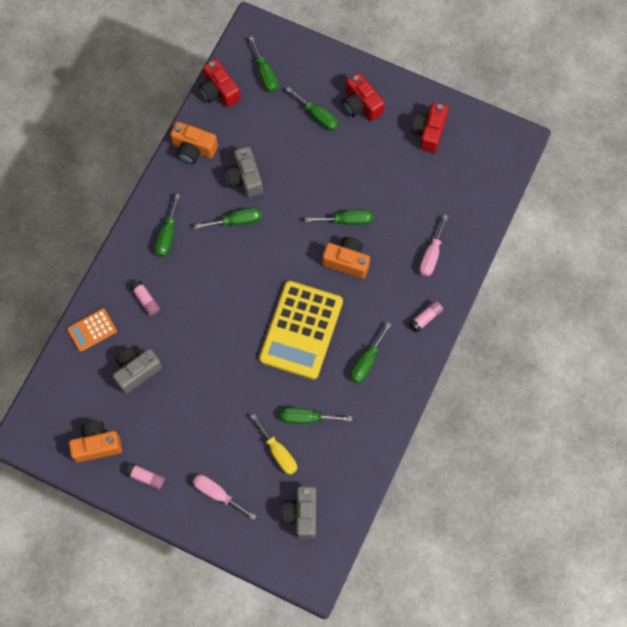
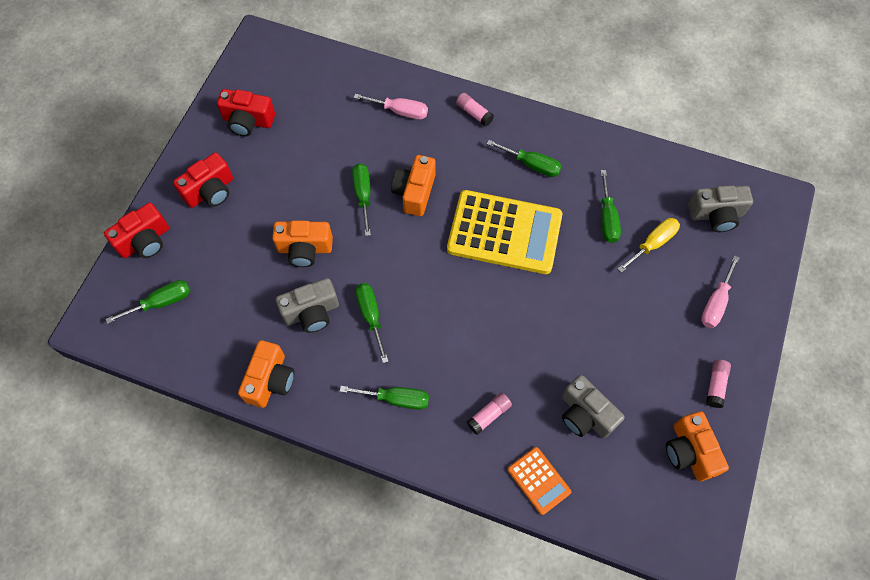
camera: 95 degrees left, 5 degrees down
red camera [199,59,240,108] -> red camera moved to [104,203,169,258]
green screwdriver [286,87,339,130] -> none
none -> orange camera [272,221,333,267]

